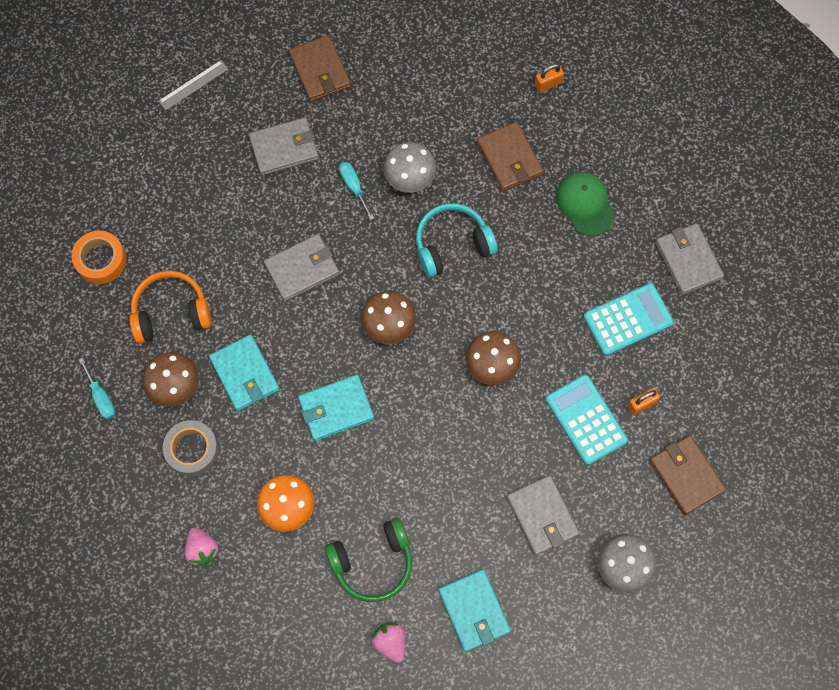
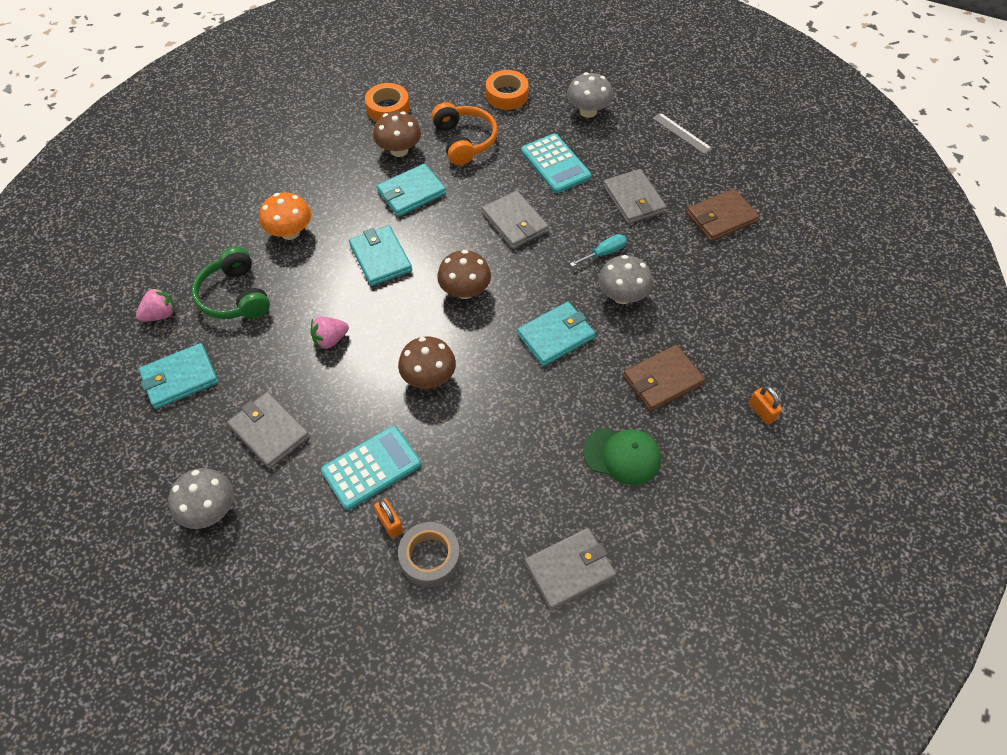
camera: 85 degrees right, 15 degrees down
turquoise screwdriver [79,357,116,420] -> orange tape [365,83,410,122]
grey tape [163,420,219,476] -> grey tape moved to [398,522,460,587]
pink strawberry [184,527,219,567] -> pink strawberry moved to [311,317,349,349]
turquoise headphones [416,203,497,278] -> turquoise wallet [517,302,595,366]
grey wallet [507,475,580,555] -> grey wallet turned 75 degrees clockwise [227,392,310,469]
green cap [556,172,615,236] -> green cap turned 45 degrees clockwise [583,428,661,485]
turquoise calculator [583,283,674,356] -> turquoise calculator moved to [521,134,591,193]
brown wallet [649,435,726,515] -> none
none -> grey mushroom [567,72,613,118]

